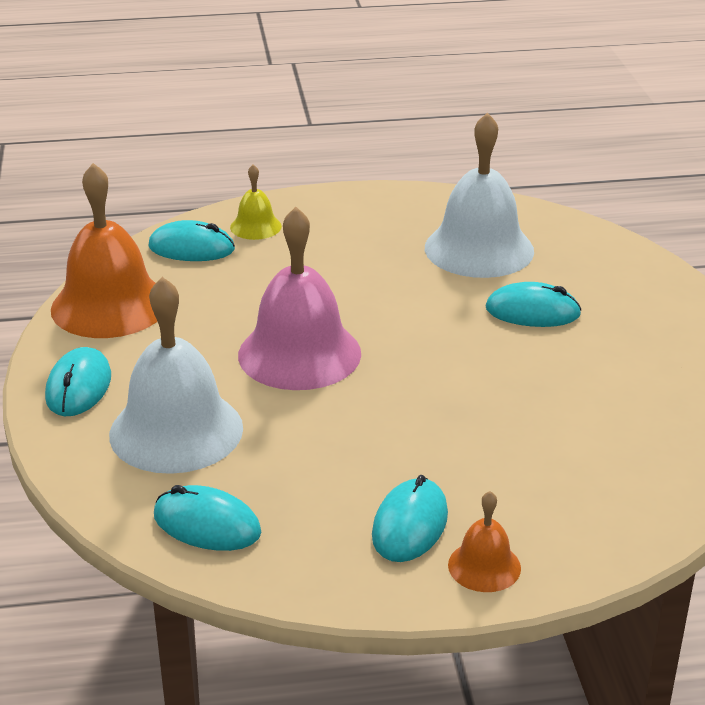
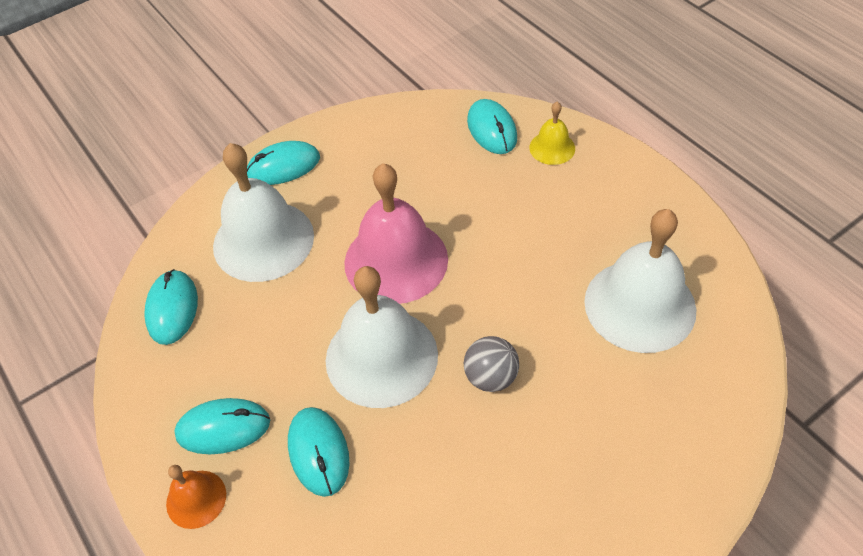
camera: 65 degrees right, 20 degrees up
orange bell [51,163,157,338] -> none
turquoise mouse [485,282,582,327] -> turquoise mouse moved to [288,407,349,497]
none -> white bell [326,266,438,408]
none -> grey ball [464,336,519,392]

